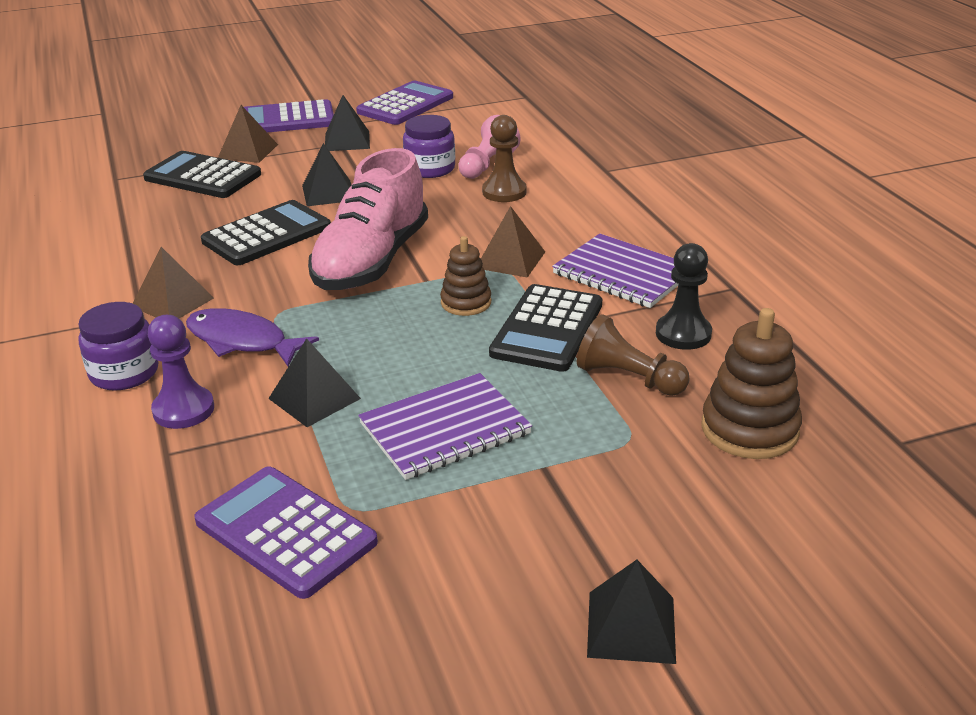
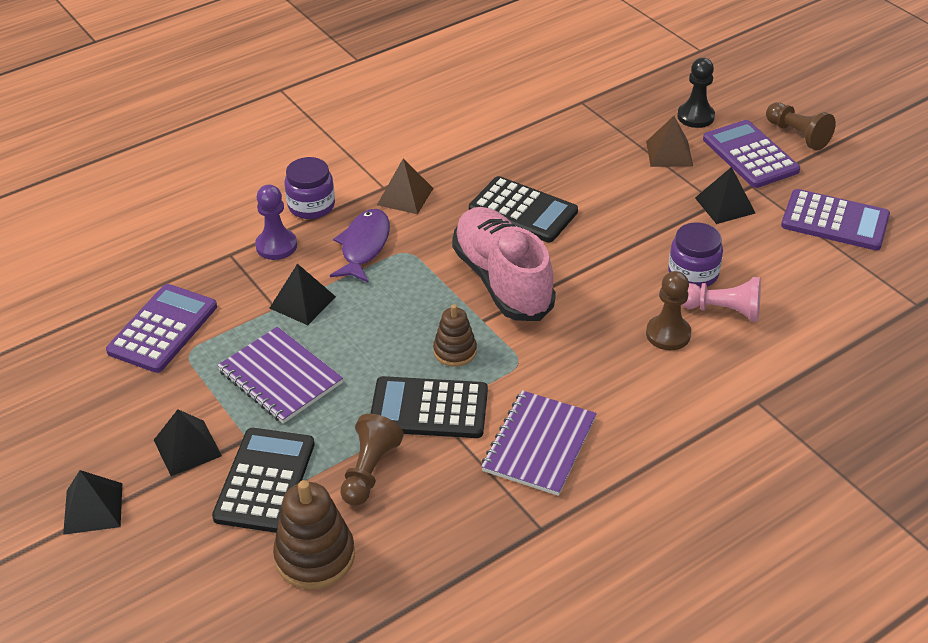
camera: 75 degrees right, 10 degrees up
black calculator [143,151,261,198] -> black calculator moved to [212,428,315,533]
black pyramid [302,143,351,206] -> black pyramid moved to [154,409,222,476]
pink shoe [308,148,428,290] -> pink shoe turned 60 degrees clockwise [452,207,556,321]
brown pyramid [481,206,545,278] -> none
black pawn [656,243,712,350] -> black pawn moved to [677,58,715,128]
none -> brown pawn [766,102,836,151]

